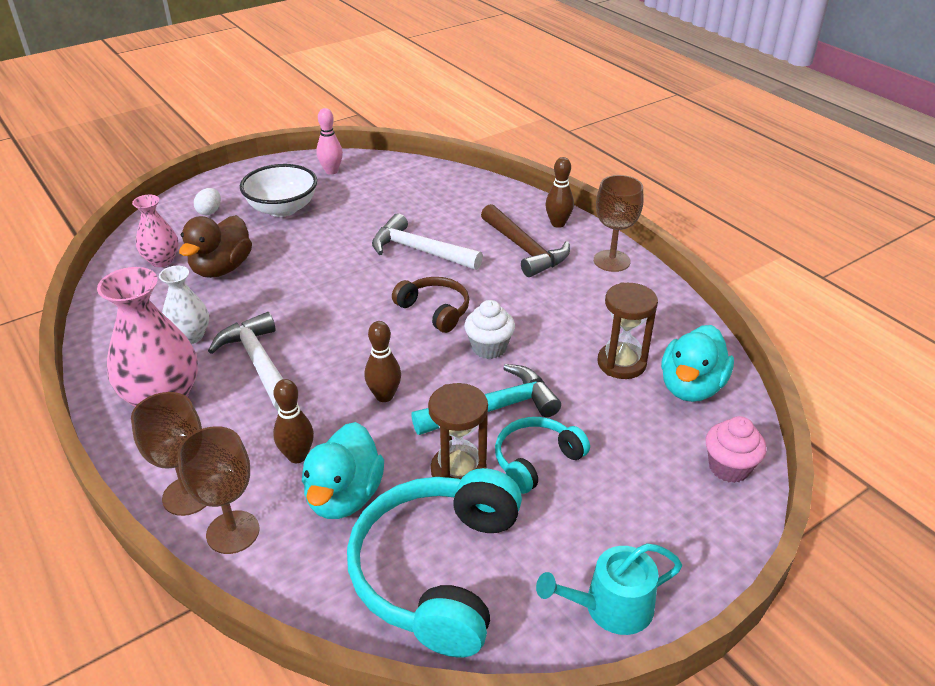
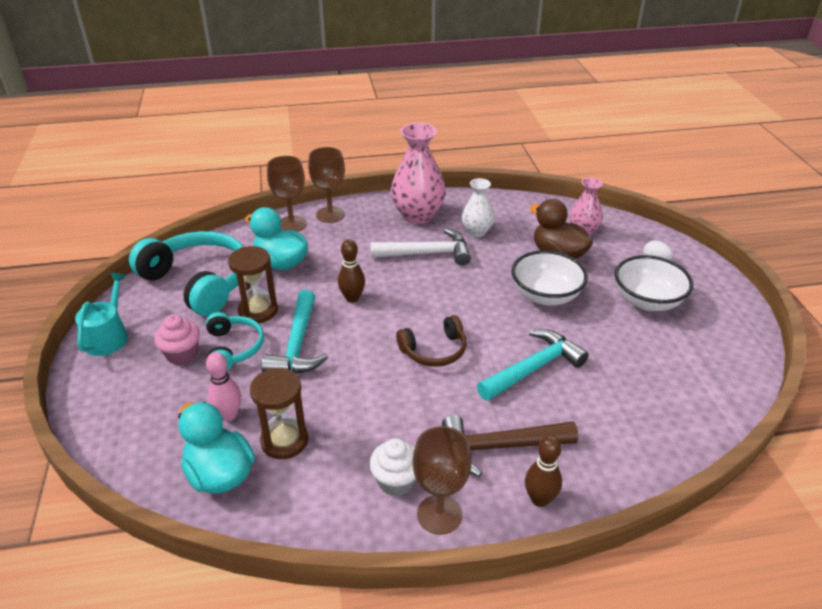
camera: 115 degrees right, 0 degrees up
brown bowling pin [273,379,314,463] -> none
pink bowling pin [316,108,343,175] -> pink bowling pin moved to [206,352,241,421]
white hammer [372,213,483,270] -> turquoise hammer [477,329,589,401]
white cupcake [464,300,515,359] -> white cupcake moved to [369,438,416,497]
pink cupcake [706,416,766,483] -> pink cupcake moved to [154,314,200,365]
none -> white bowl [511,250,588,305]

